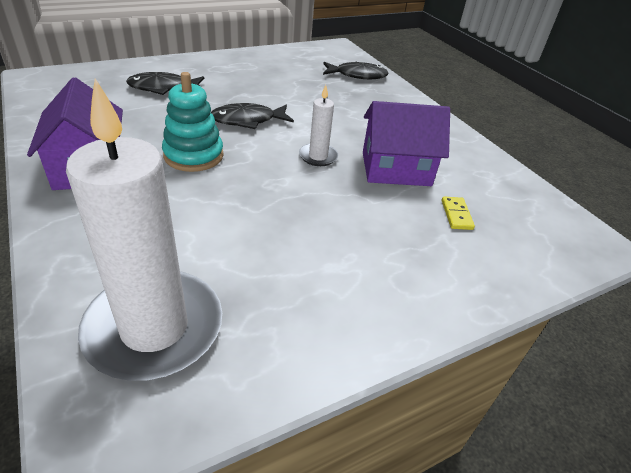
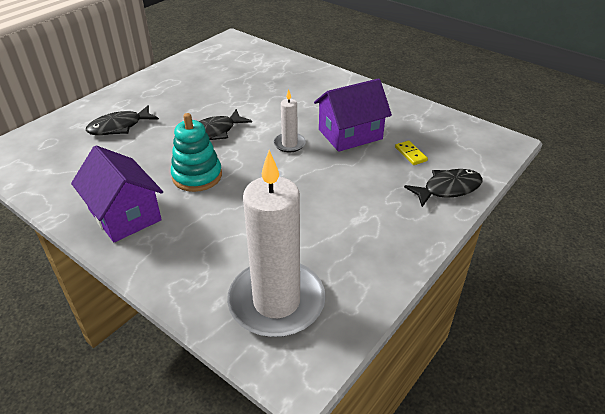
camera: 20 degrees left, 0 degrees up
black fish [323,62,388,79] -> black fish moved to [404,169,483,207]

